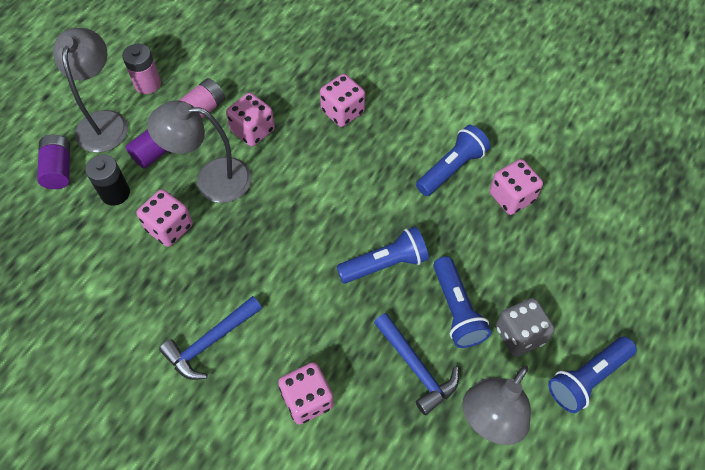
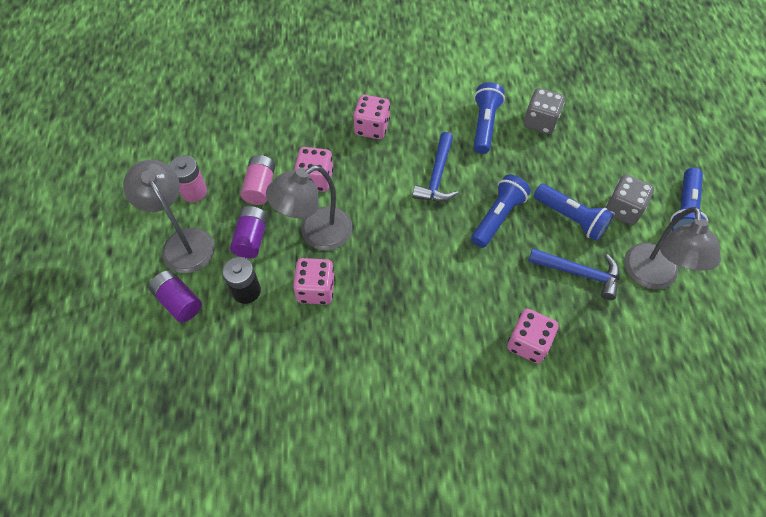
camera: 35 degrees left, 0 degrees up
blue hammer [159,296,262,380] -> blue hammer moved to [412,132,458,202]
pink dice [489,159,543,215] -> grey dice [524,88,565,134]

